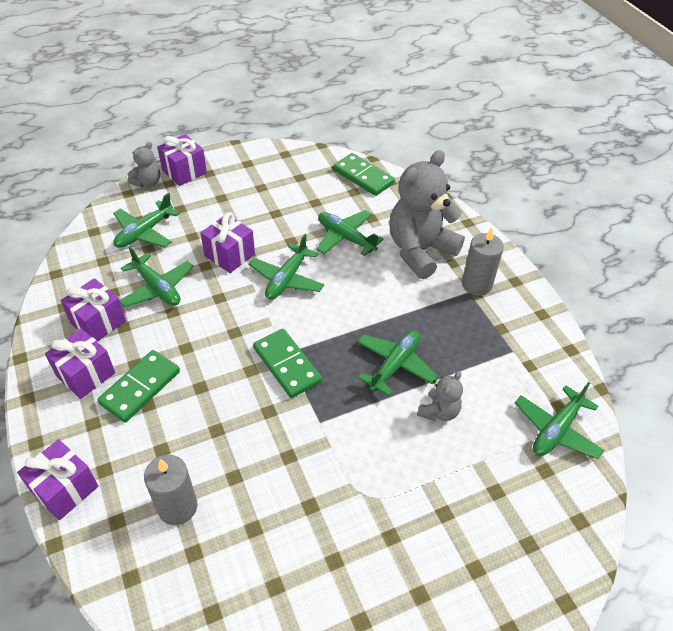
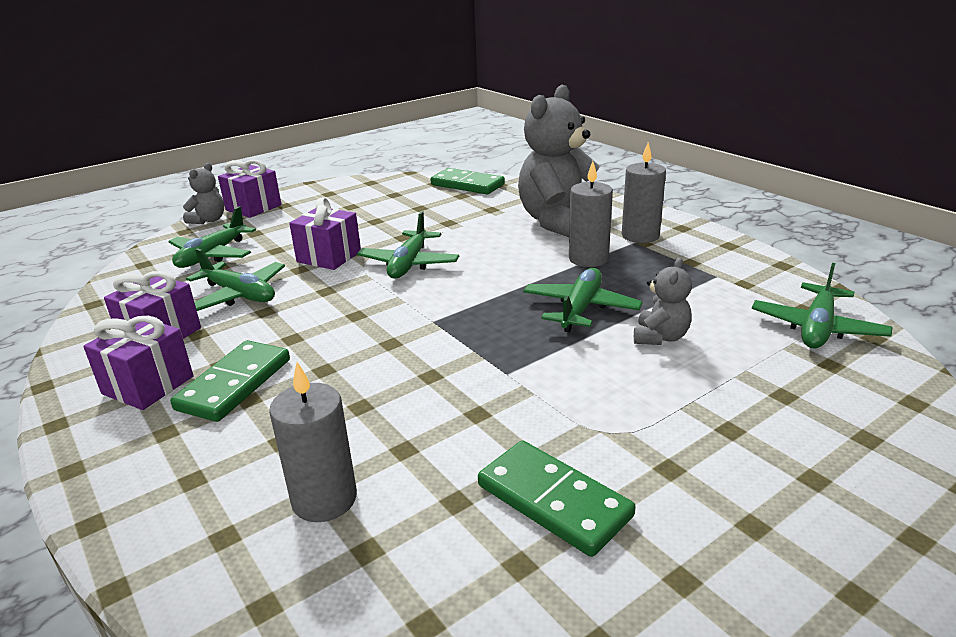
camera: 10 degrees left, 20 degrees down
purple gift [17,439,98,520] -> none
green domino [253,329,322,398] -> green domino moved to [478,441,636,557]
green plane [317,210,384,256] -> none
none -> grey candle [569,161,613,267]

